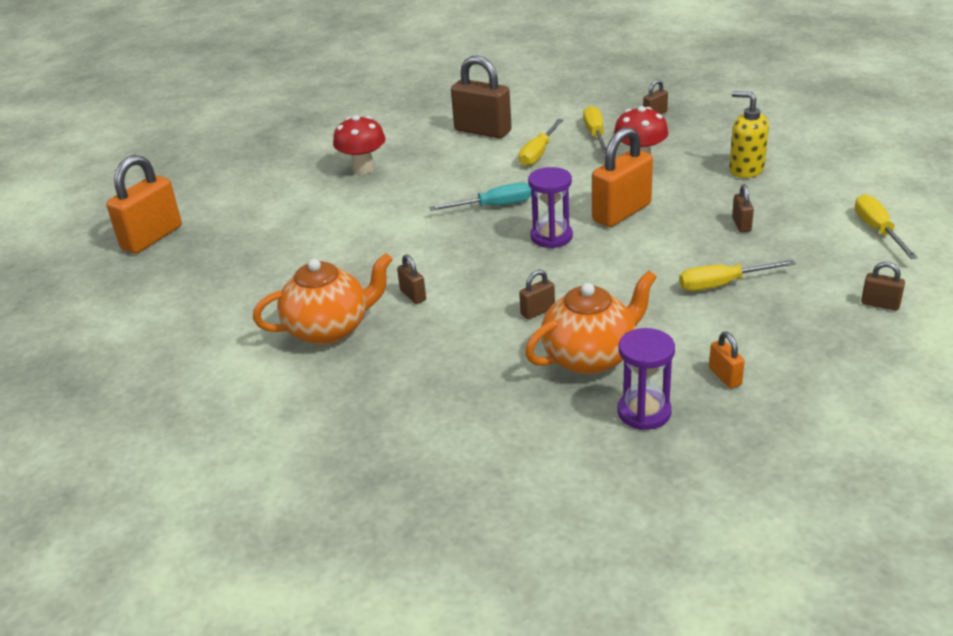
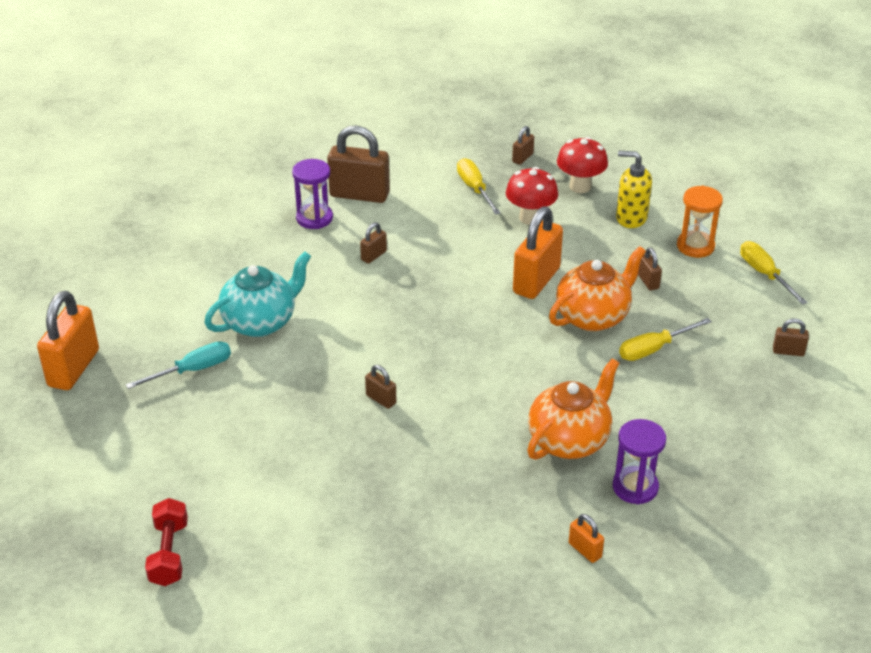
camera: 20 degrees left, 5 degrees up
orange teapot [253,253,393,345] -> orange teapot moved to [549,246,646,331]
red mushroom [333,115,386,174] -> red mushroom moved to [557,137,608,193]
turquoise screwdriver [429,182,532,211] -> turquoise screwdriver moved to [126,341,231,389]
yellow screwdriver [519,119,563,166] -> none
brown padlock [519,270,555,319] -> brown padlock moved to [360,222,387,264]
purple hourglass [528,167,573,248] -> purple hourglass moved to [292,159,333,229]
orange padlock [709,332,745,388] -> orange padlock moved to [569,514,604,563]
none -> red dumbbell [145,498,188,586]
none -> turquoise teapot [205,251,311,337]
none -> orange hourglass [677,186,723,258]

